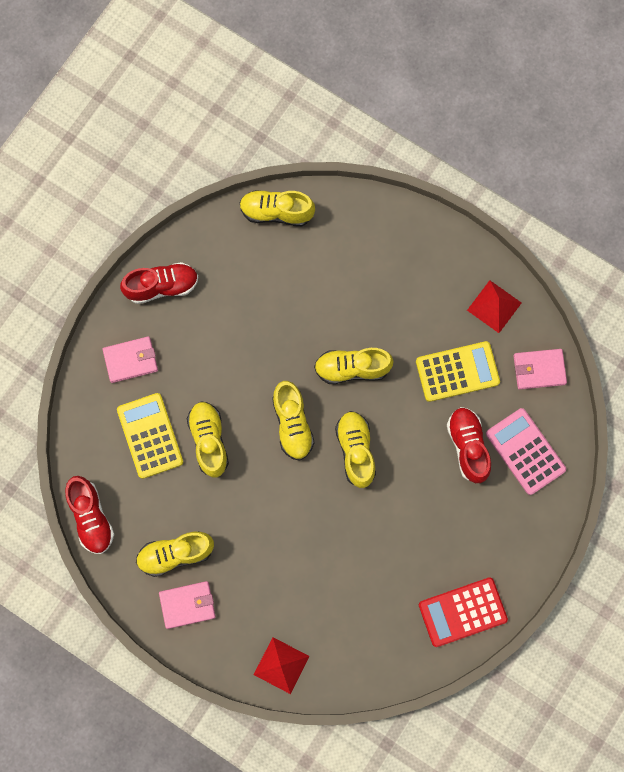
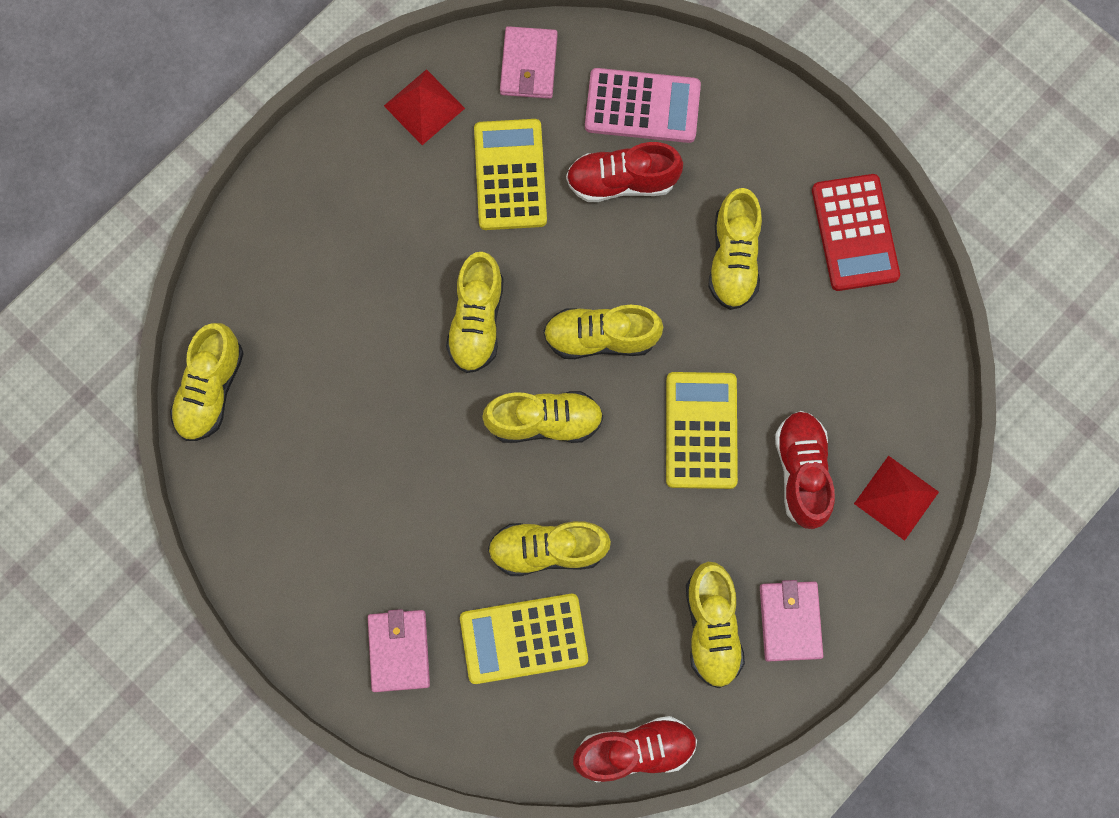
camera: 80 degrees left, 0 degrees up
red shoe [120,262,198,304] -> red shoe moved to [775,411,835,529]
pink calculator [486,408,566,495] -> pink calculator turned 150 degrees counterclockwise [585,68,701,143]
none -> yellow calculator [666,372,738,489]
none -> yellow shoe [708,188,762,310]

